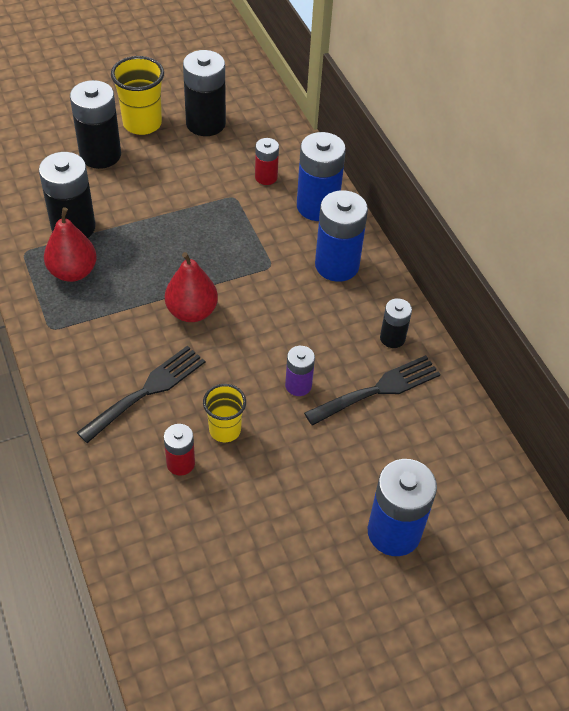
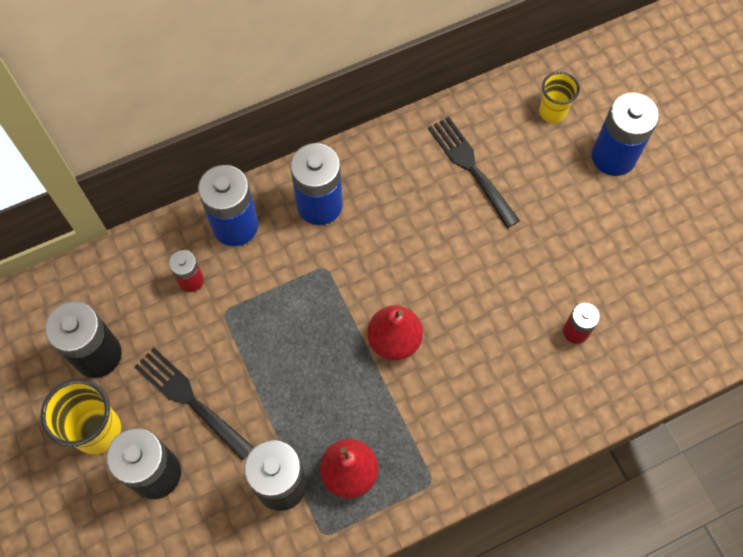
camera: 90 degrees left, 15 degrees up
black fork [77,345,205,443] -> black fork moved to [134,348,254,461]
yellow cup [203,384,246,442] -> yellow cup moved to [539,72,580,123]
purple battery [285,346,315,396] -> none
black battery [380,298,412,348] -> none

